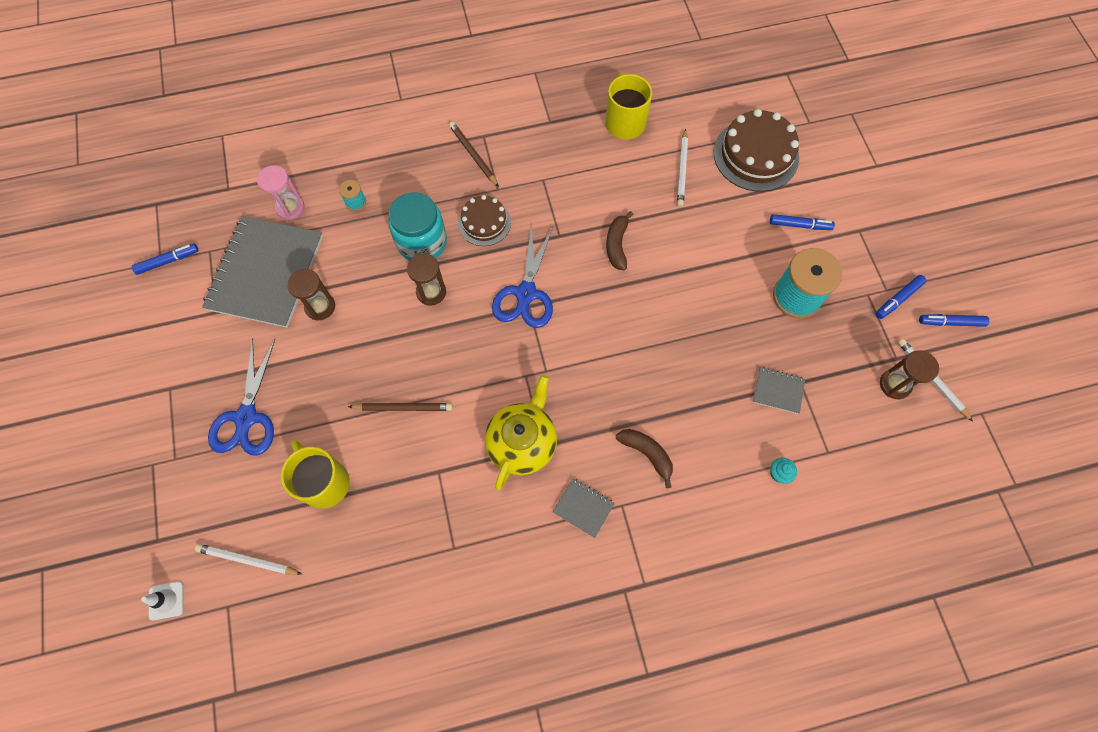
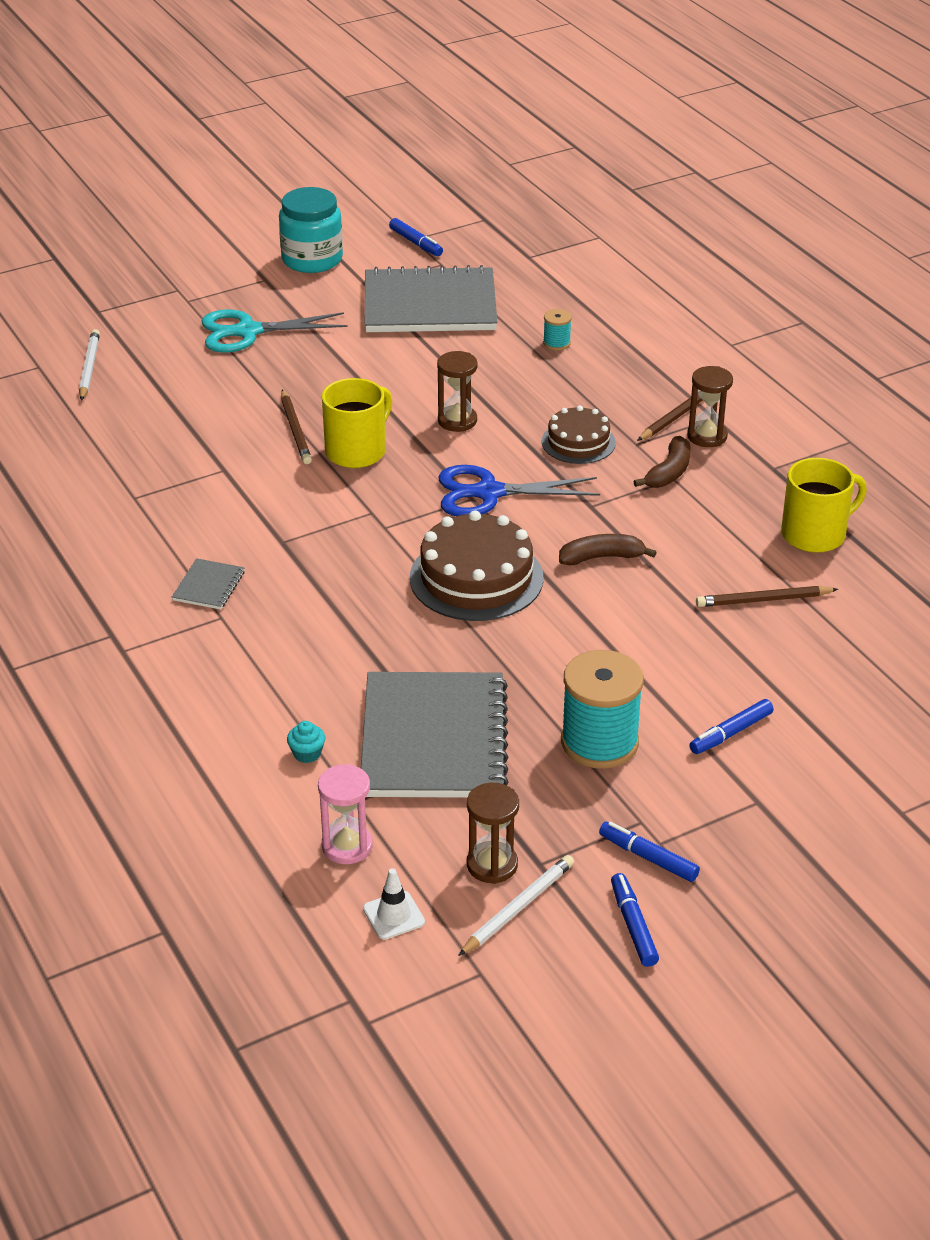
camera: 75 degrees right, 30 degrees down
white traffic cone [141,581,184,620] -> white traffic cone moved to [363,868,425,939]
blue scissors [208,338,275,456] -> turquoise scissors [202,309,348,353]
pink hourglass [257,165,305,220] -> pink hourglass moved to [318,764,373,864]
yellow mug [281,440,350,509] -> yellow mug moved to [322,378,392,468]
brown hourglass [287,269,335,321] -> brown hourglass moved to [687,366,733,447]
turquoise jar [388,192,447,261] -> turquoise jar moved to [279,187,343,273]
yellow teapot [484,375,557,490] -> none
brown banana [616,429,673,488] -> brown banana moved to [634,436,691,488]
white pencil [677,128,688,207] -> brown pencil [696,586,838,607]
brown cake [714,109,799,192] -> brown cake moved to [410,510,544,621]
grey notebook [753,367,805,414] -> grey notebook [361,672,509,798], size x2.43
blue marker [770,214,835,230] -> blue marker turned 60 degrees clockwise [689,699,774,754]

